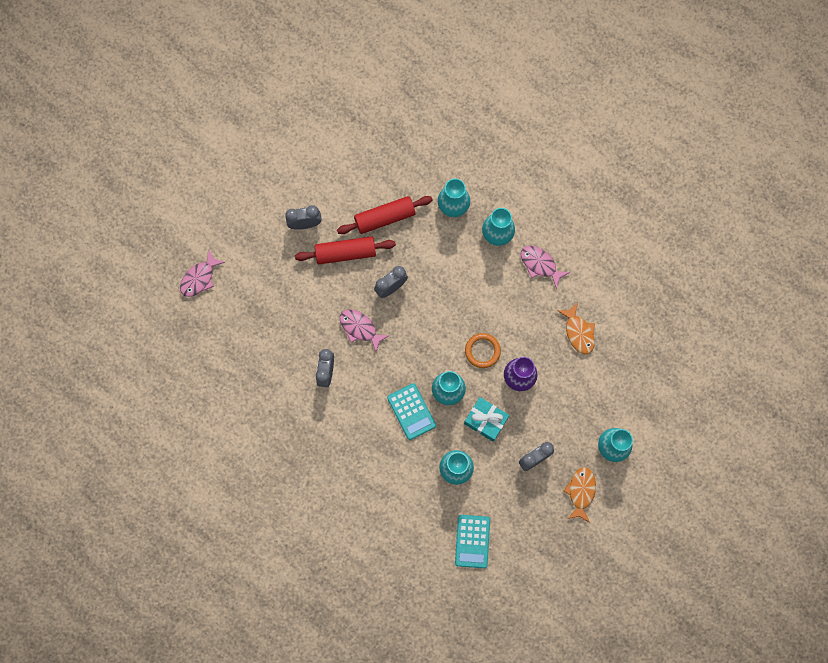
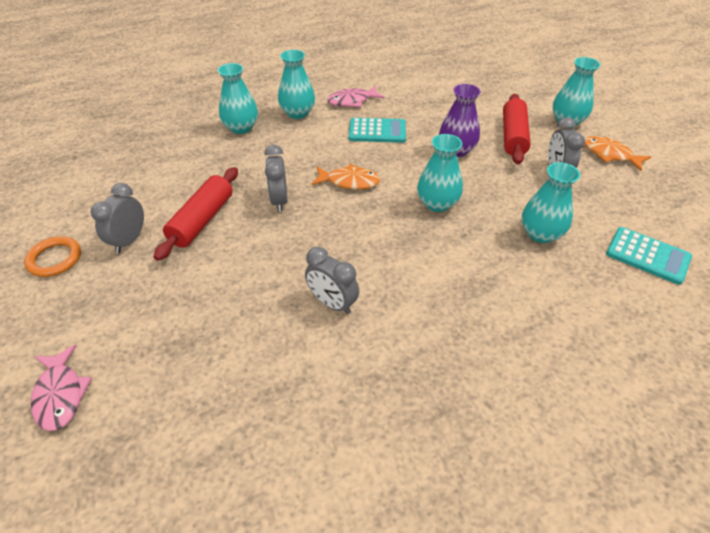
camera: 60 degrees left, 30 degrees down
red rolling pin [337,196,433,234] -> red rolling pin moved to [503,94,531,164]
pink fish [340,309,390,352] -> none
turquoise calculator [387,383,436,440] -> turquoise calculator moved to [349,118,406,143]
turquoise gift [464,397,509,442] -> none
orange ring [465,333,501,368] -> orange ring moved to [24,236,81,277]
orange fish [558,303,595,354] -> orange fish moved to [311,164,380,190]

